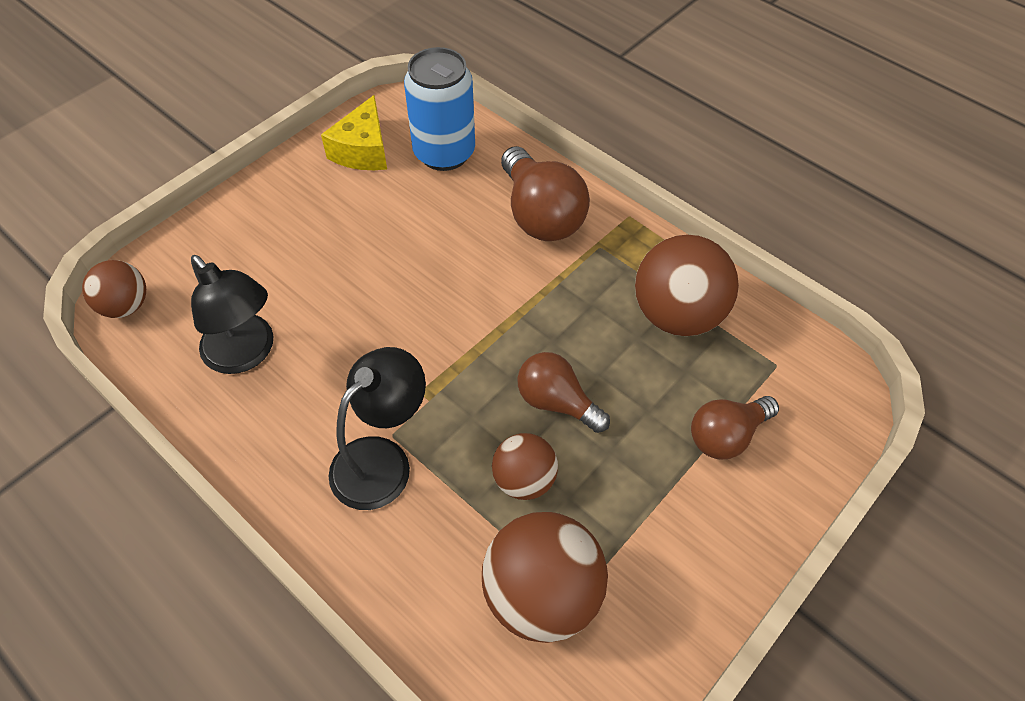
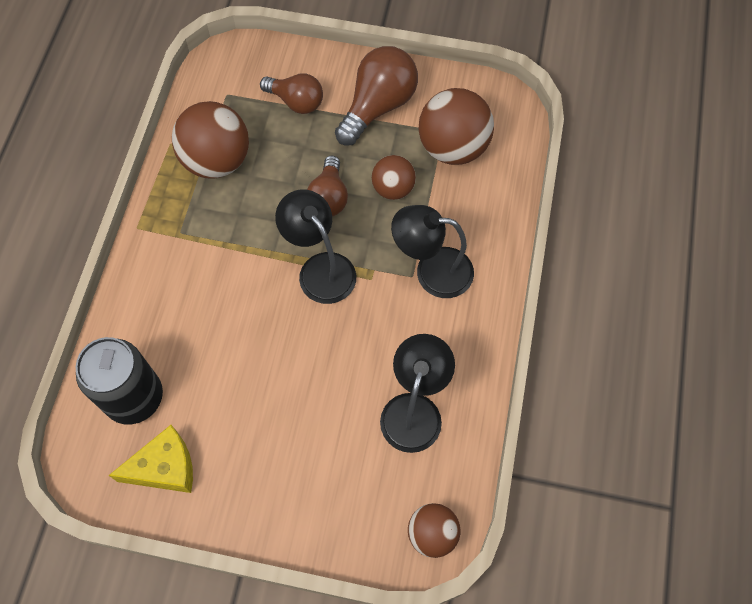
camera: 120 degrees left, 10 degrees up
blue can [404,47,475,171] -> black can [76,337,163,424]
brown light bulb [501,146,590,241] -> brown light bulb moved to [335,46,418,146]
none -> black lamp [275,189,356,304]

